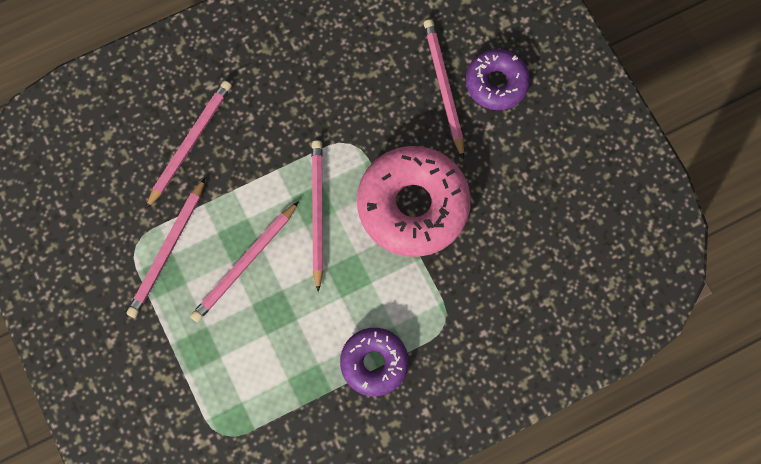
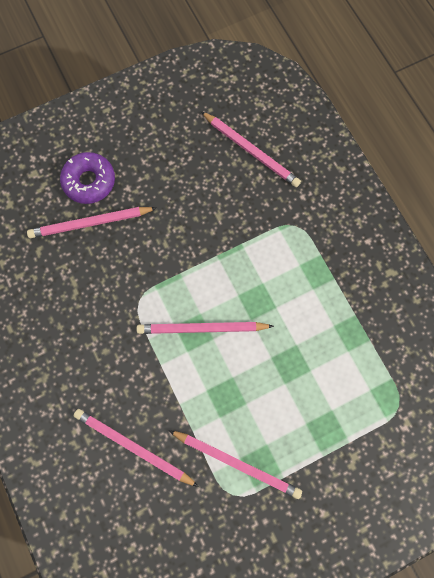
camera: 90 degrees left, 0 degrees up
pink pencil [190,201,299,322] -> pink pencil moved to [201,111,301,187]
purple donut [340,328,409,396] -> none
pink donut [357,146,471,257] -> none

